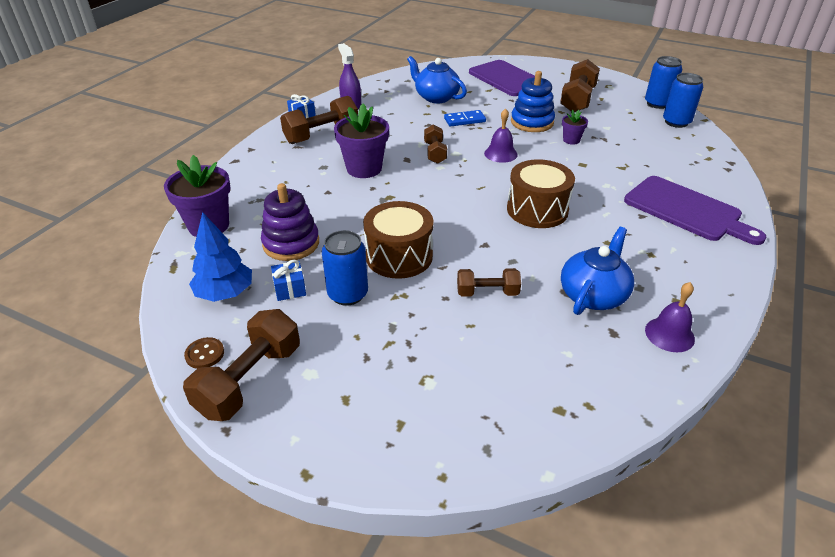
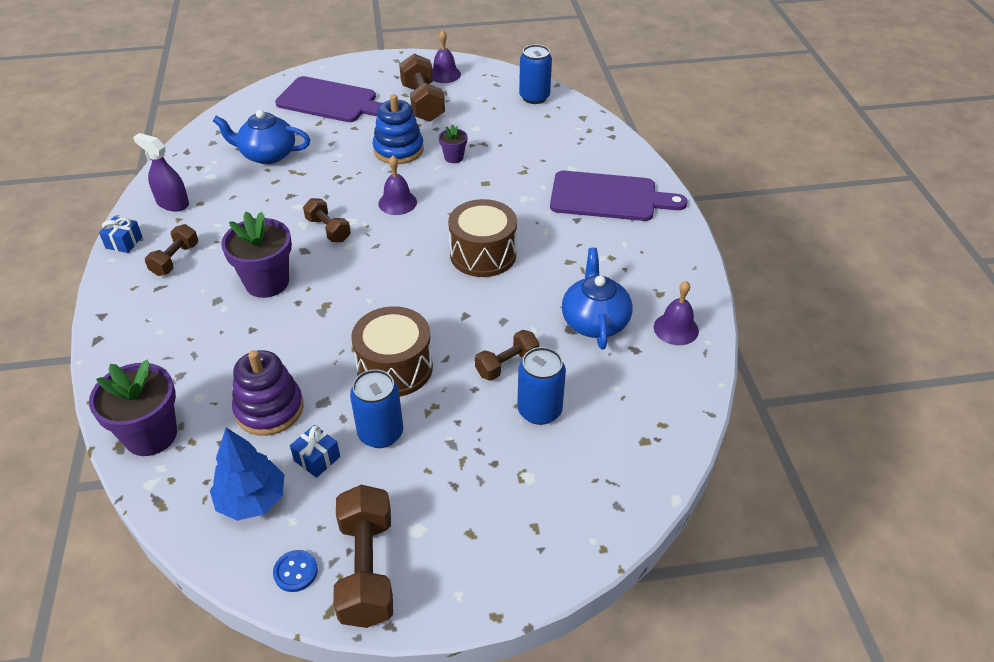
camera: 35 degrees left, 5 degrees up
brown button [184,337,224,369] -> blue button [273,550,318,592]
brown dumbbell [280,96,358,144] -> brown dumbbell [145,224,198,276], size x0.60
blue domino [444,110,486,127] -> none
blue can [645,56,682,109] -> blue can moved to [517,347,566,425]
none -> purple bell [432,30,461,83]

